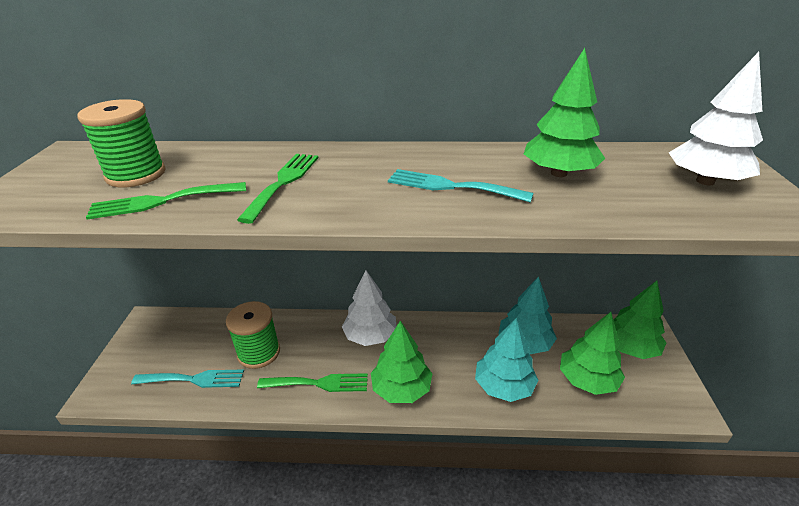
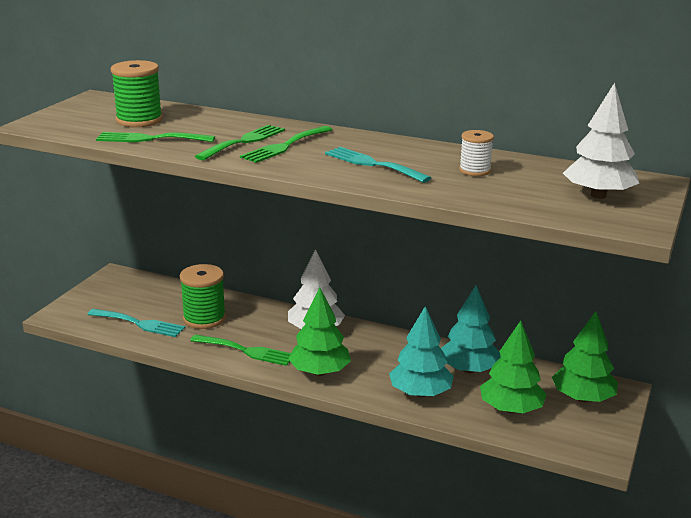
camera: 20 degrees right, 10 degrees down
green tree [524,48,605,177] -> white spool [459,130,494,176]
none -> green fork [240,126,333,163]

